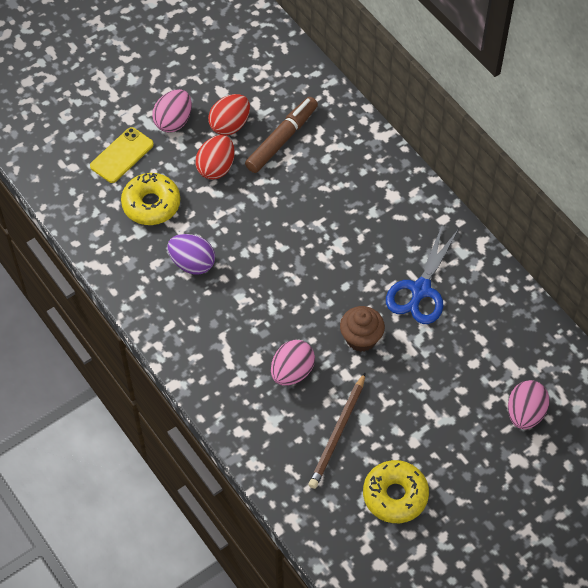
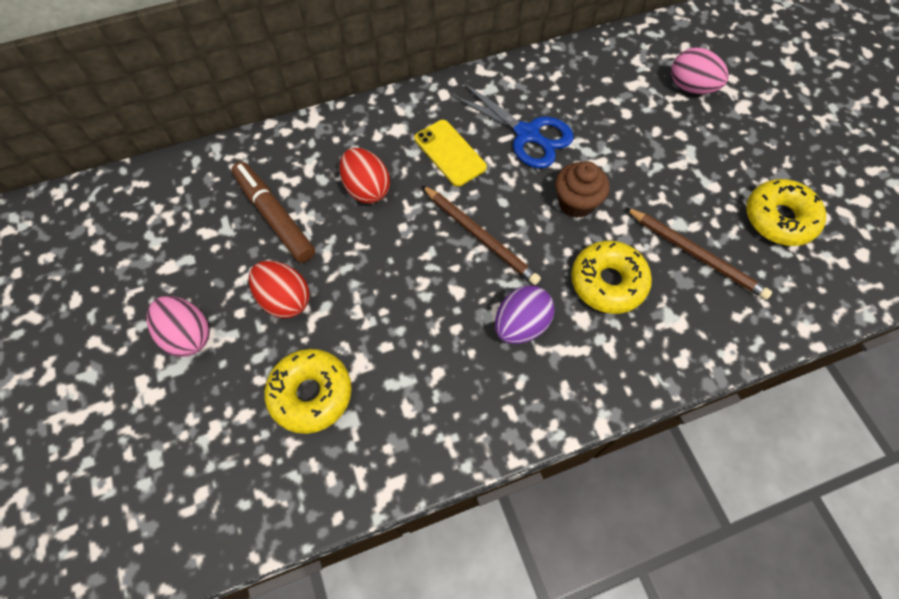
camera: 75 degrees left, 5 degrees up
yellow phone [90,127,154,183] -> yellow phone moved to [414,120,487,187]
purple egg [168,234,215,274] -> purple egg moved to [495,285,555,344]
red egg [208,94,250,136] -> red egg moved to [339,148,390,204]
pink egg [271,340,315,386] -> yellow donut [571,241,652,314]
none -> brown pencil [422,185,541,285]

